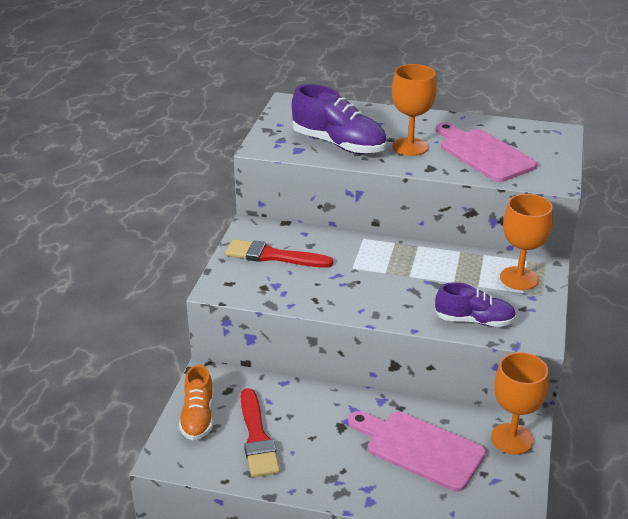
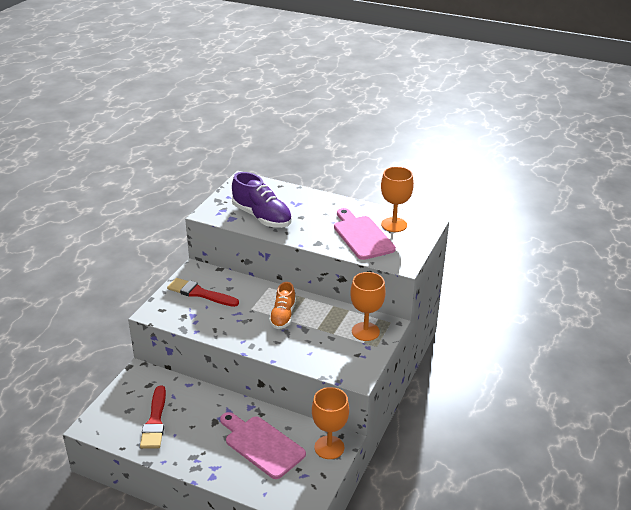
camera: 10 degrees right, 0 degrees up
orange shoe [179,365,214,440] -> orange shoe moved to [269,282,296,329]
orange goblet [392,64,437,156] -> orange goblet moved to [381,167,414,232]
purple shoe [435,282,516,327] -> none

